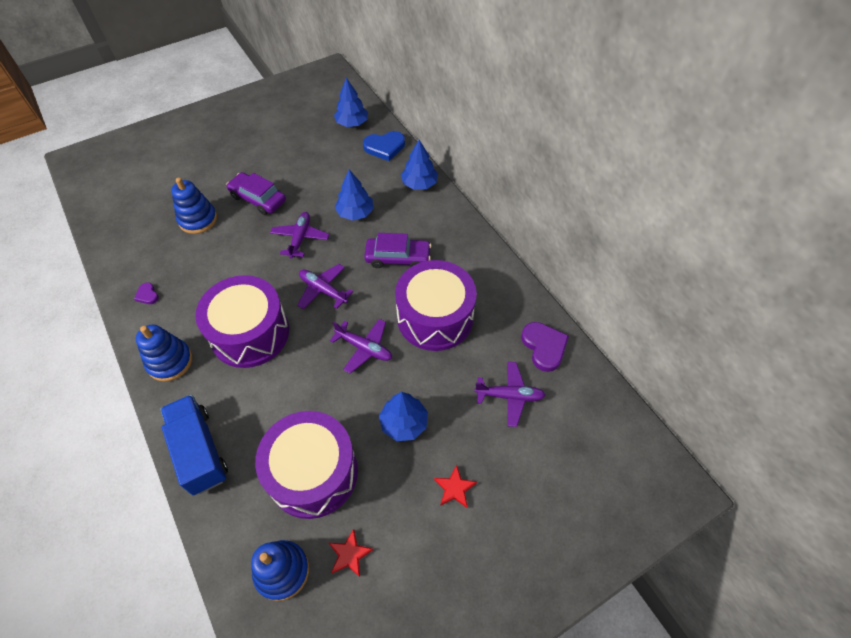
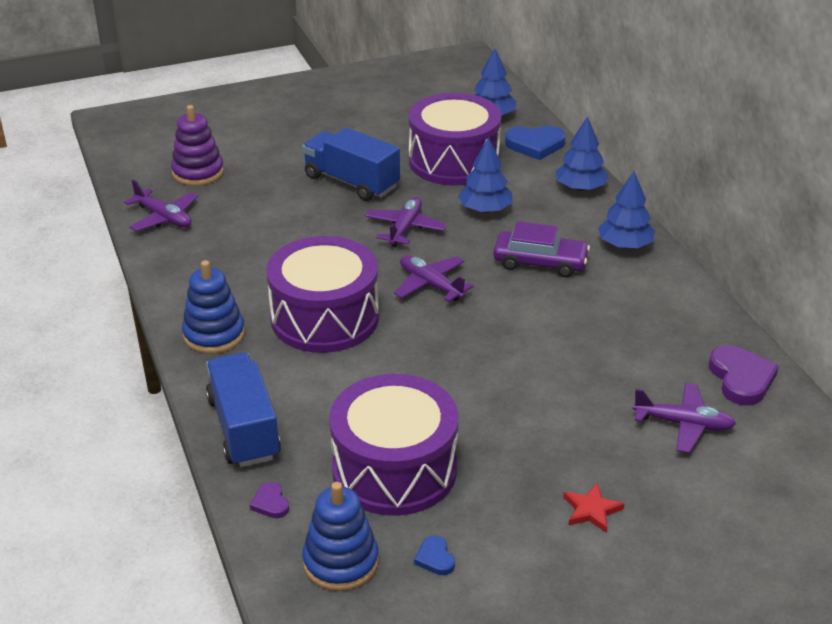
camera: 10 degrees right, 20 degrees down
purple heart [134,282,159,304] -> purple heart moved to [250,482,289,518]
blue stacking toy [171,177,217,234] -> none
purple car [226,172,286,215] -> blue truck [302,127,400,201]
red star [329,529,373,577] -> blue heart [414,535,455,575]
purple plane [330,319,392,374] -> purple plane moved to [124,180,198,231]
blue tree [379,392,428,441] -> blue tree moved to [598,171,655,249]
purple drum [395,260,477,351] -> purple drum moved to [408,93,501,186]
none -> purple stacking toy [171,105,224,186]

